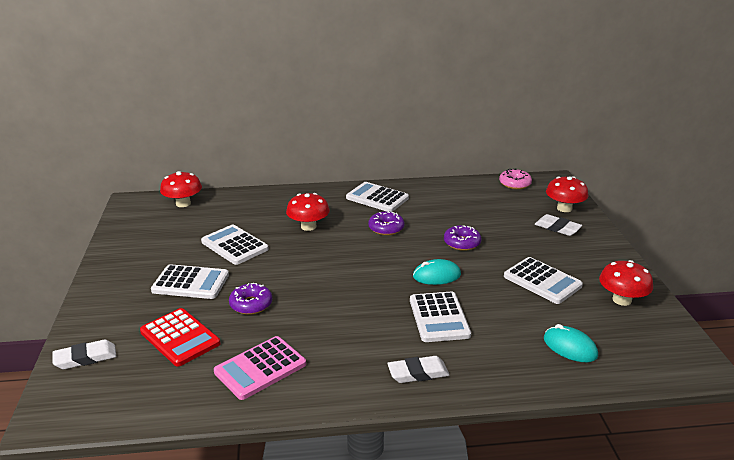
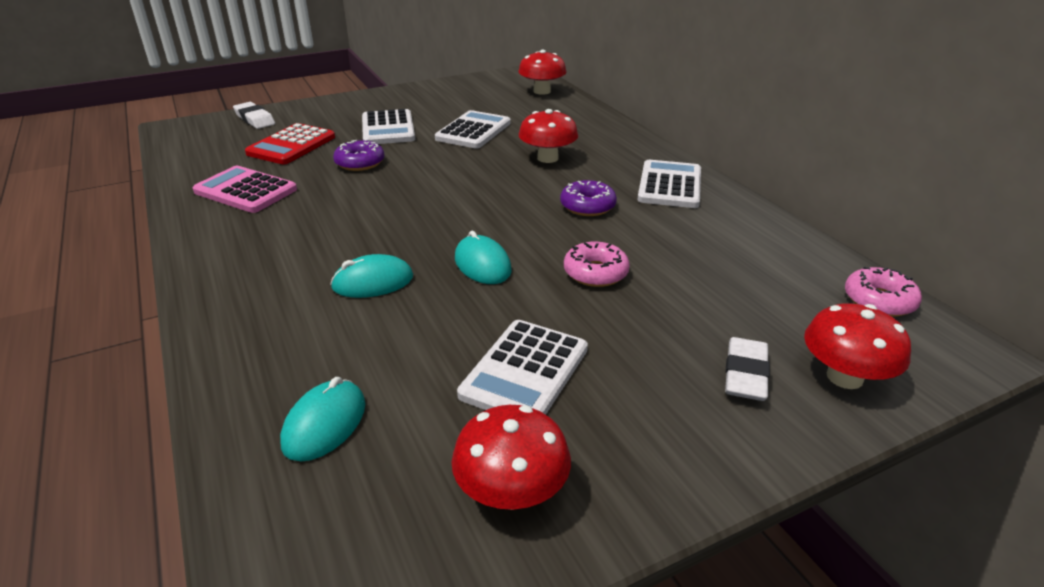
camera: 70 degrees right, 5 degrees up
white eraser [387,356,450,383] -> none
white calculator [410,292,471,342] -> turquoise mouse [330,254,413,298]
purple donut [444,225,481,251] -> pink donut [564,242,630,287]

